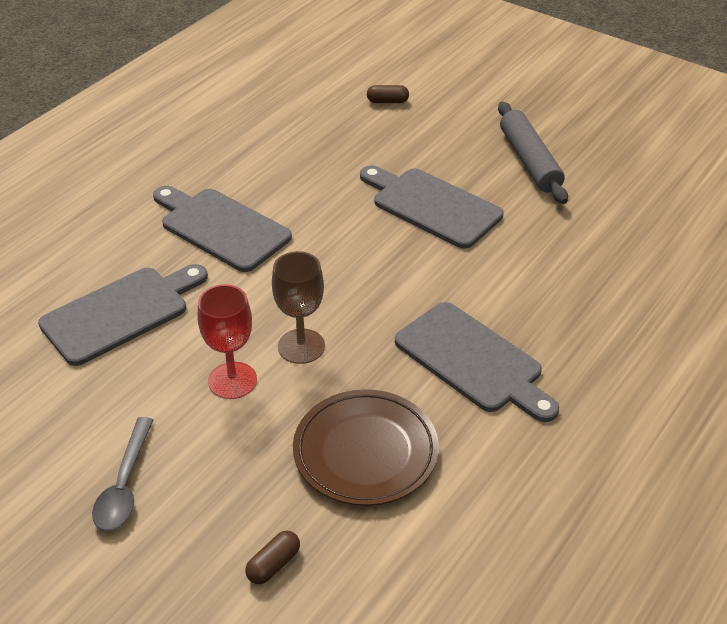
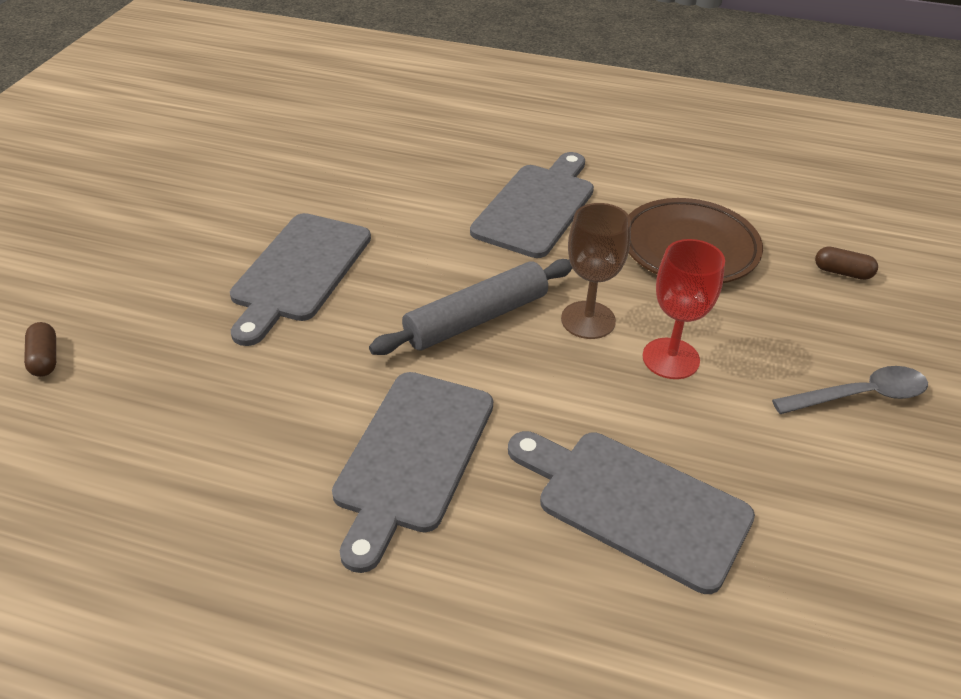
camera: 110 degrees left, 0 degrees up
grey rolling pin [498,102,568,204] -> grey rolling pin moved to [369,259,572,355]

